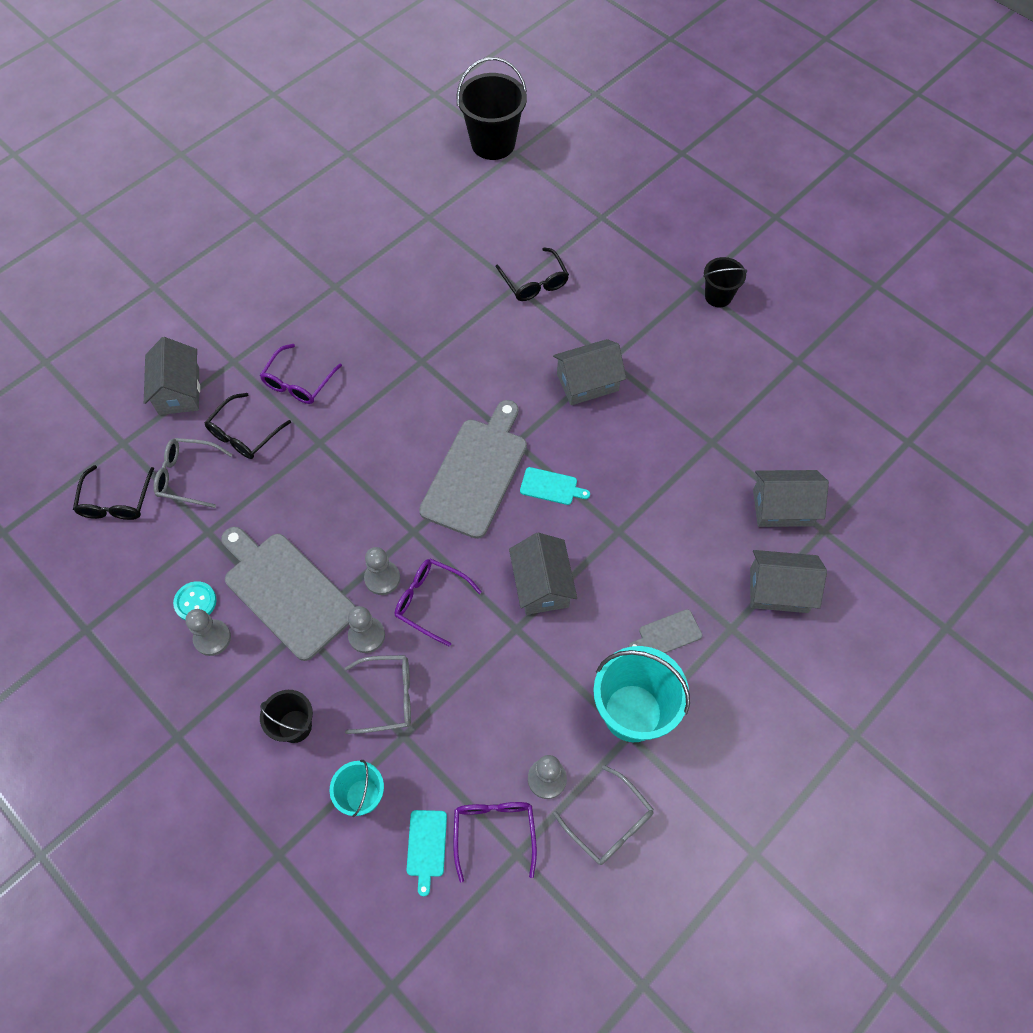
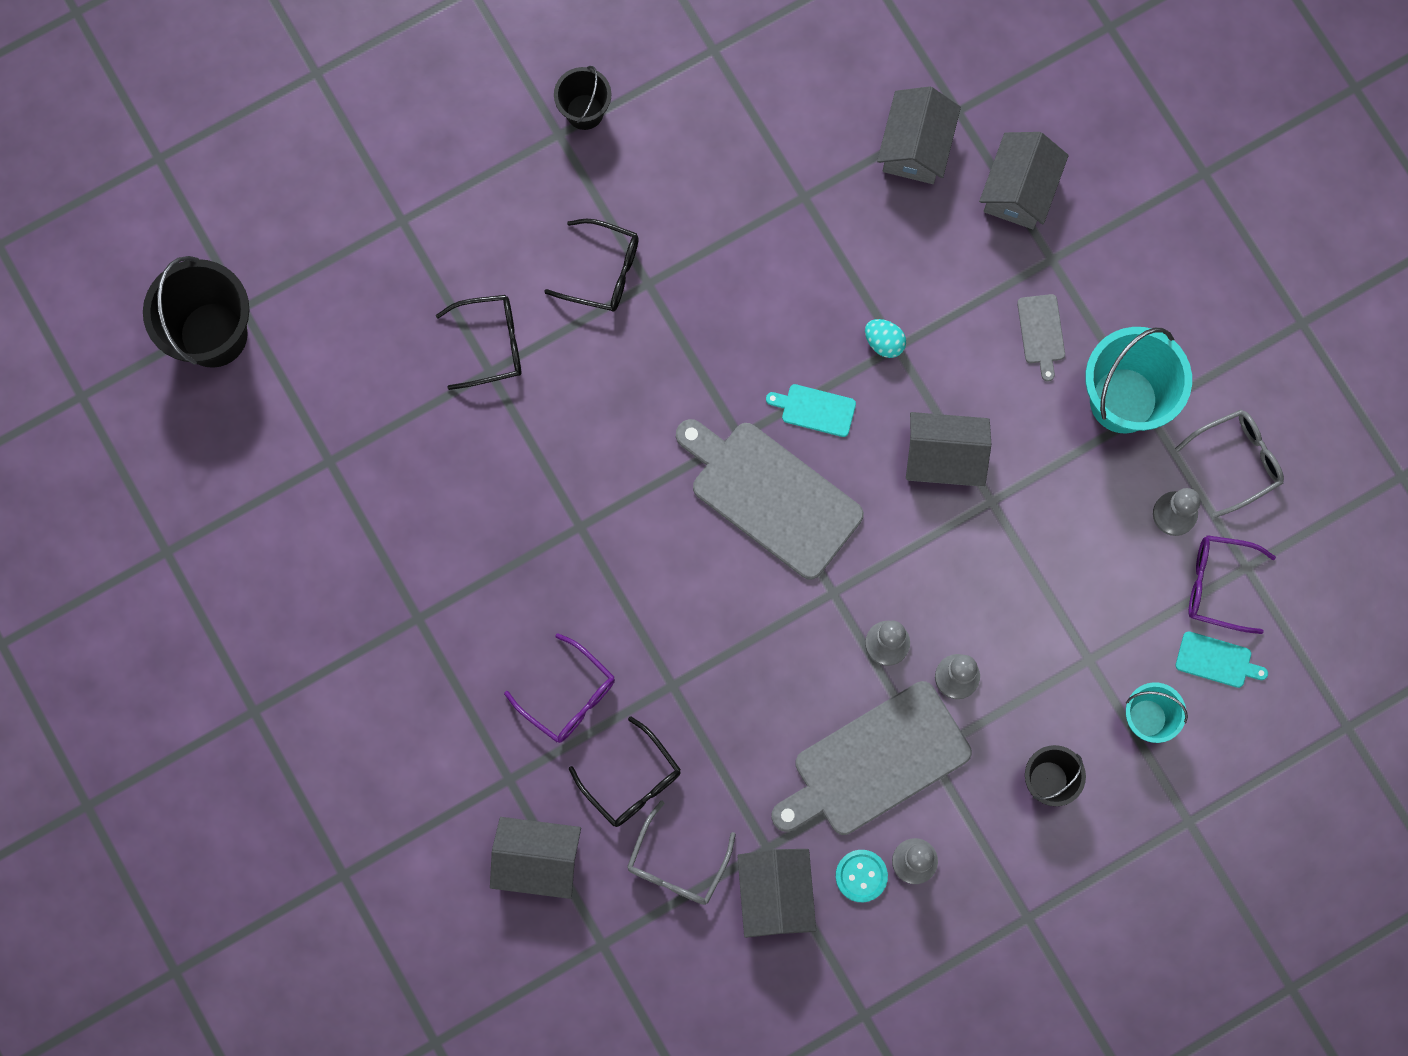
camera: 75 degrees left, 15 degrees up
black glasses [73,465,154,520] -> black glasses moved to [544,219,639,312]
grey glasses [345,655,411,734] -> none
purple glasses [395,558,482,647] -> none
turquoise cutting board [520,467,590,505] -> turquoise cutting board turned 105 degrees counterclockwise [766,384,856,437]
grey house [553,339,626,405] -> grey house moved to [737,849,816,938]
none -> turquoise egg [865,319,906,358]

